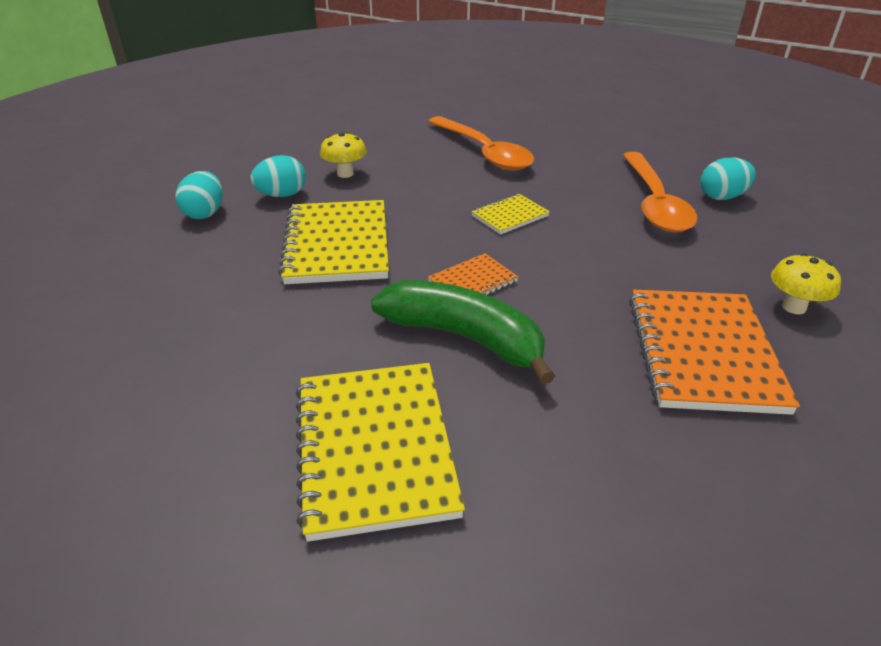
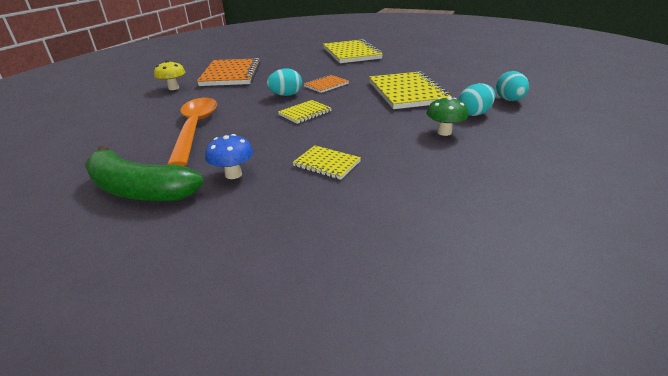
camera: 175 degrees right, 5 degrees down
yellow mushroom [320,132,367,178] -> green mushroom [427,97,468,136]
green banana [371,280,555,384] -> green banana moved to [85,146,204,201]
orange spoon [428,116,534,170] -> yellow notebook [293,145,361,180]
turquoise egg [700,158,756,200] -> turquoise egg moved to [267,68,302,96]
none -> blue mushroom [205,134,253,179]

